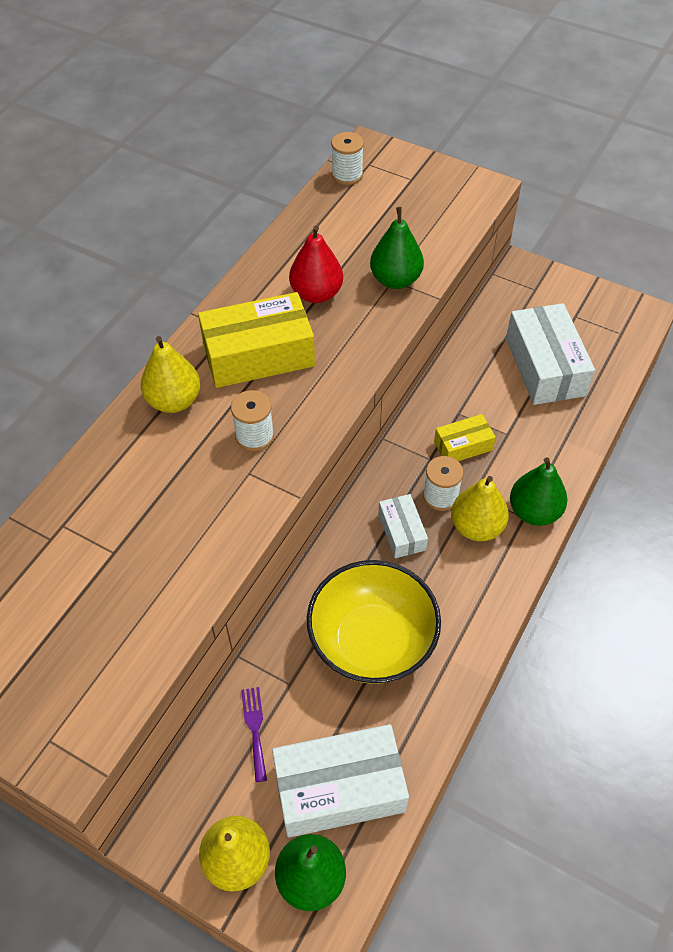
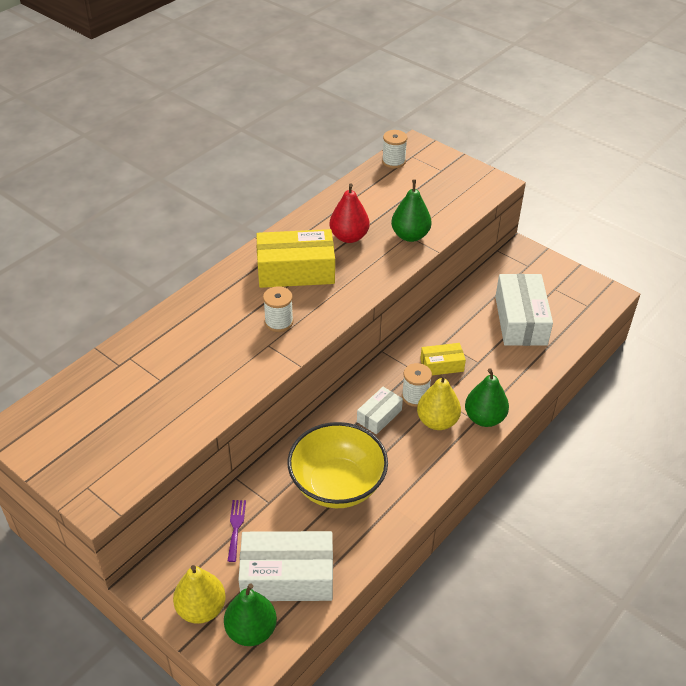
camera: 10 degrees right, 10 degrees down
yellow pear [141,336,200,413] -> none
white box [378,494,428,558] -> white box turned 45 degrees clockwise [357,387,403,434]

